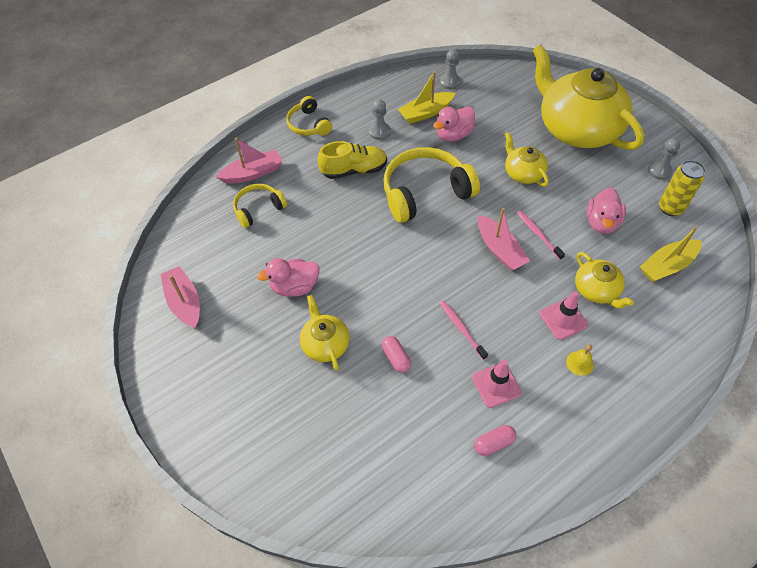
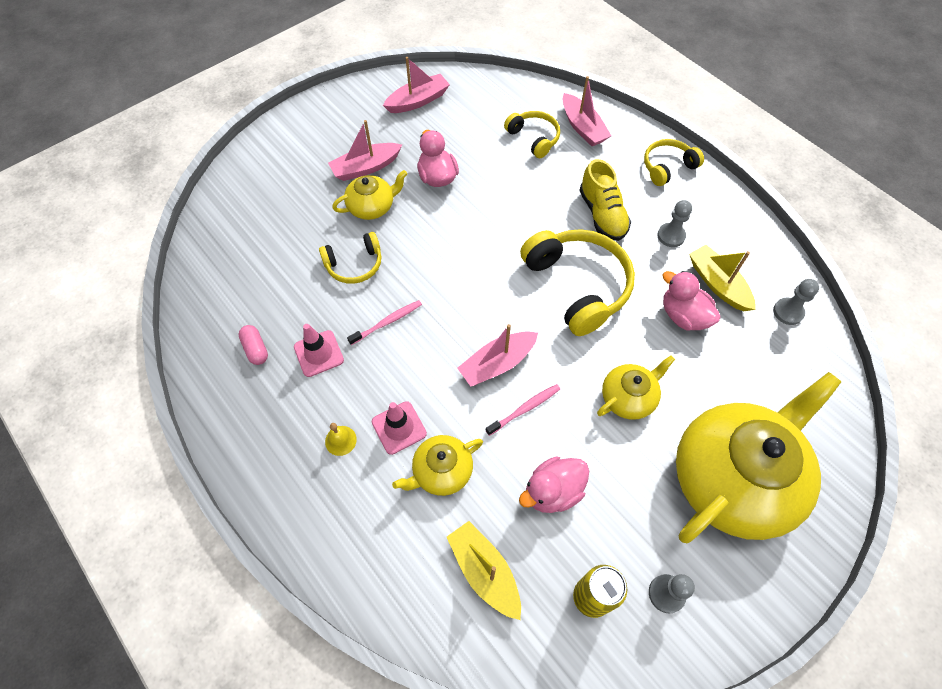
camera: 85 degrees right, 5 degrees up
pink capsule [382,336,411,373] -> yellow headphones [319,232,381,284]
pink duck [587,188,626,234] -> pink duck turned 45 degrees counterclockwise [519,456,589,513]
none -> pink boat [328,120,402,181]

